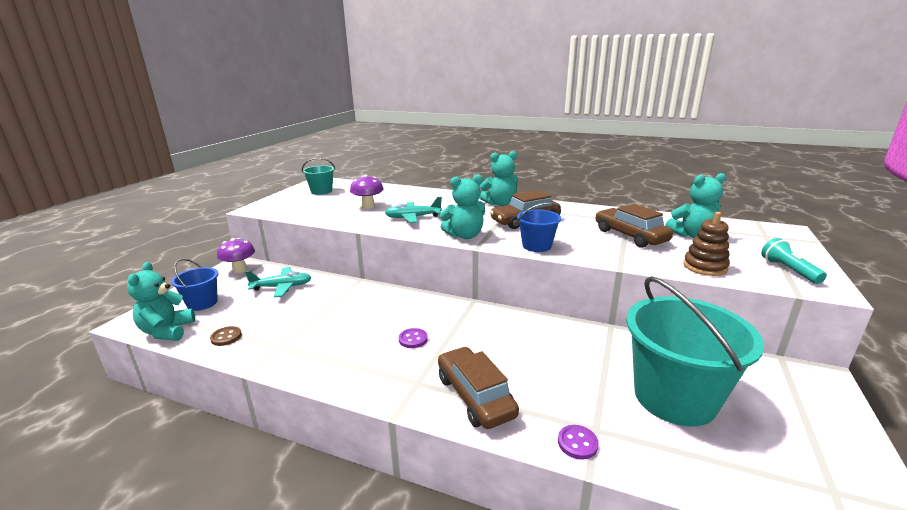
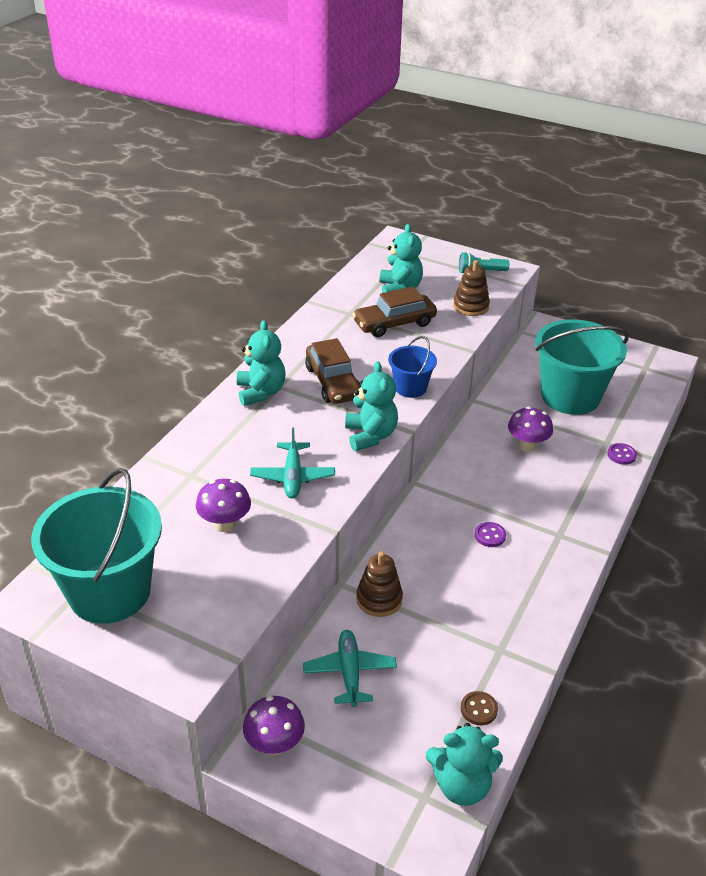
camera: 85 degrees left, 15 degrees up
blue bucket [171,259,218,311] -> none
turquoise bucket [302,158,335,195] -> turquoise bucket [31,468,162,624], size x1.99
brown car [438,347,519,429] -> none
none -> brown stacking toy [356,551,403,617]
none -> purple mushroom [508,407,553,452]

